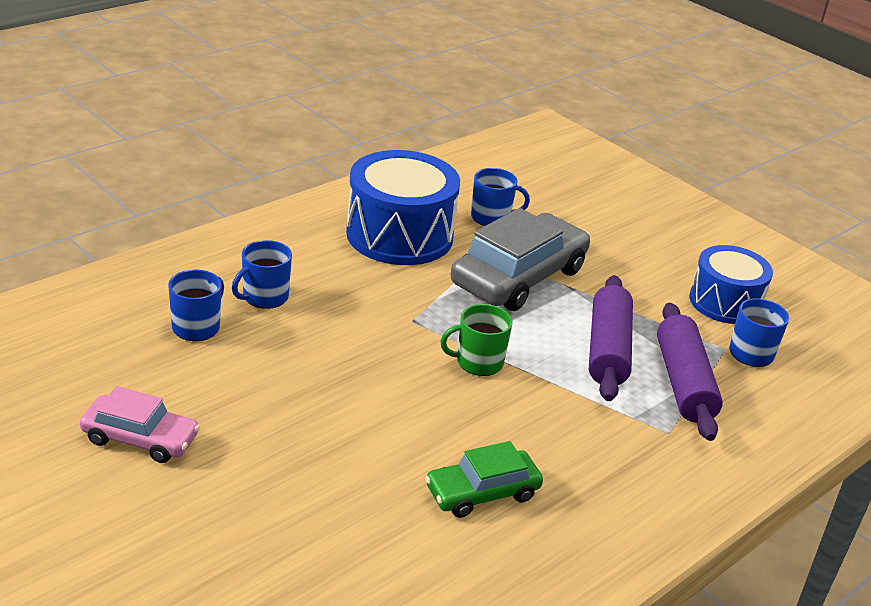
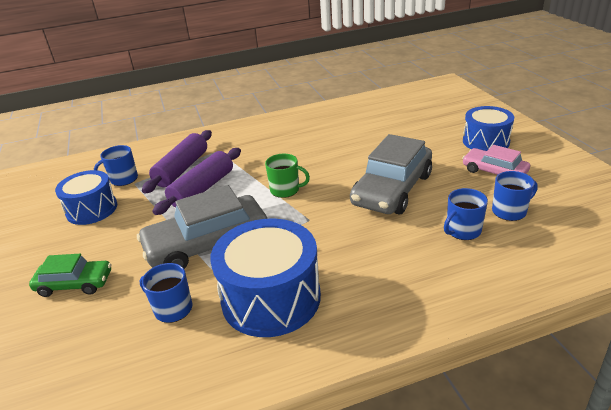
camera: 150 degrees left, 0 degrees up
blue mug [232,240,292,309] -> blue mug moved to [492,171,538,221]
green car [425,441,543,518] -> green car moved to [29,254,111,297]
none -> grey car [350,134,432,214]
none -> blue drum [463,106,514,151]

